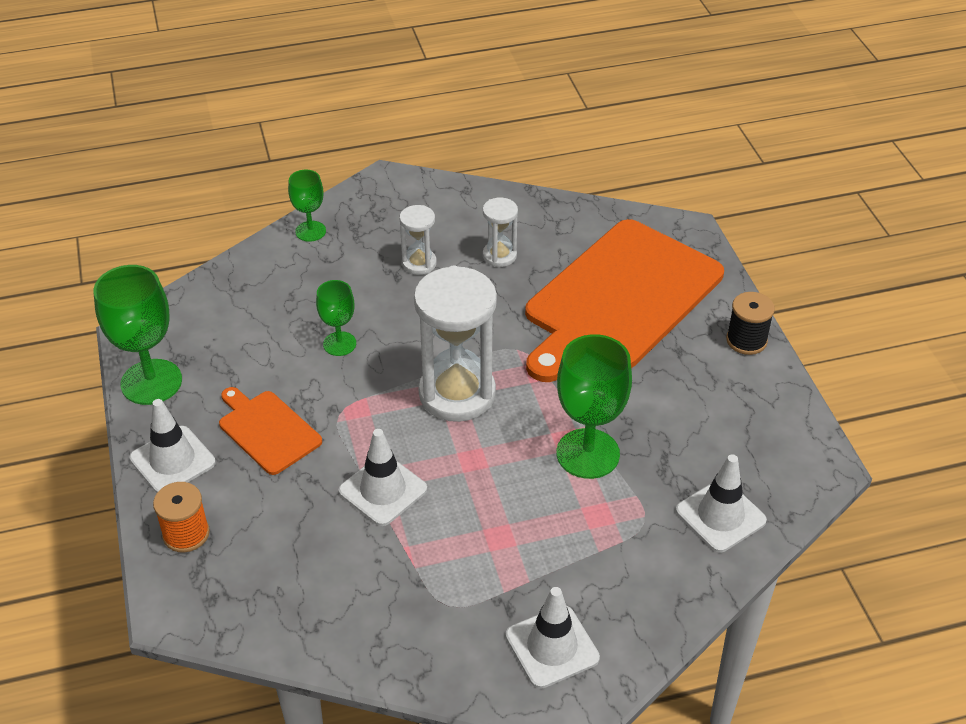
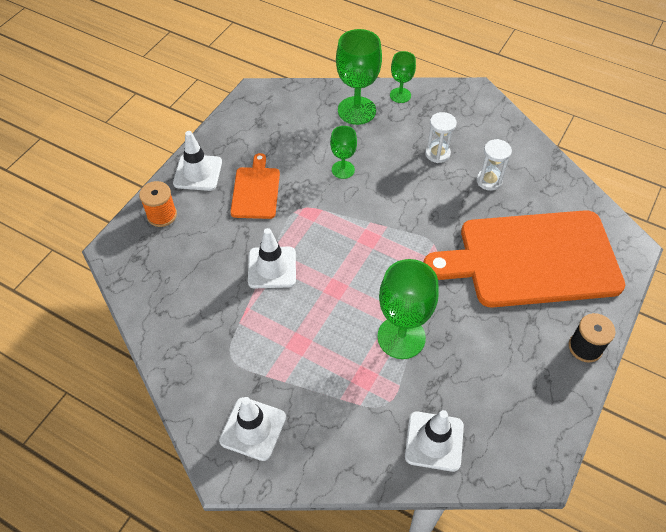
camera: 45 degrees right, 10 degrees up
green goblet [94,265,182,405] -> green goblet moved to [336,29,382,125]
white hourglass [414,265,497,422] -> none

